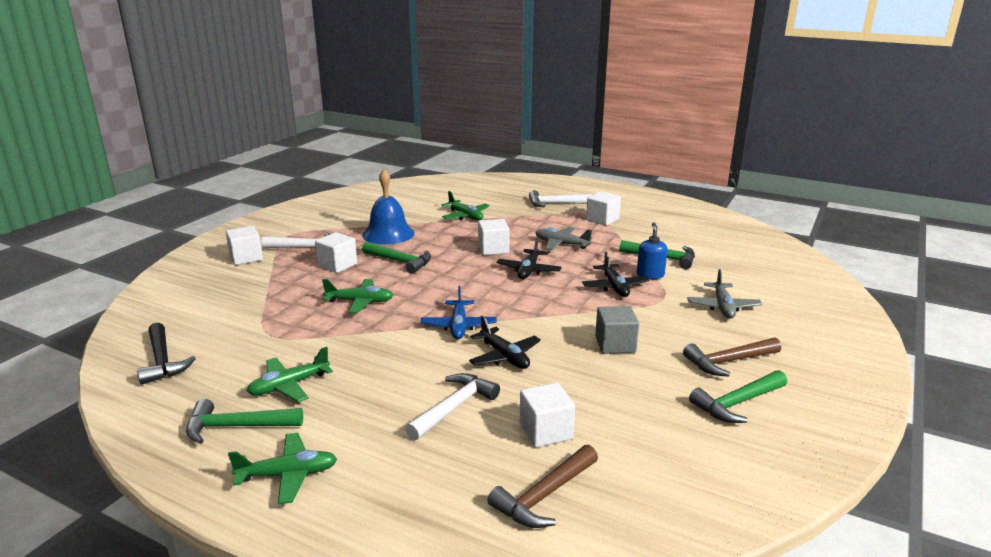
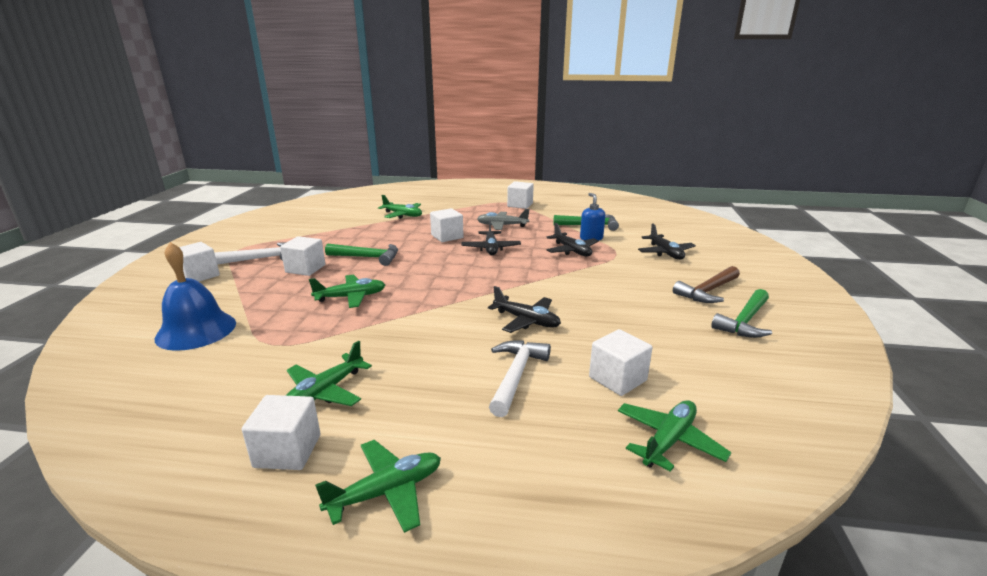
camera: 20 degrees left, 0 degrees up
black hammer [137,323,196,385] -> none
green hammer [186,399,303,444] -> white cube [242,395,320,470]
blue bell [362,169,415,245] -> blue bell moved to [155,242,236,351]
blue plane [421,286,497,339] -> none
brown hammer [487,445,598,528] -> green plane [618,400,731,472]
white hammer [529,190,592,207] -> none
grey cube [595,306,639,354] -> none
grey plane [687,269,762,319] -> black plane [638,223,696,260]

